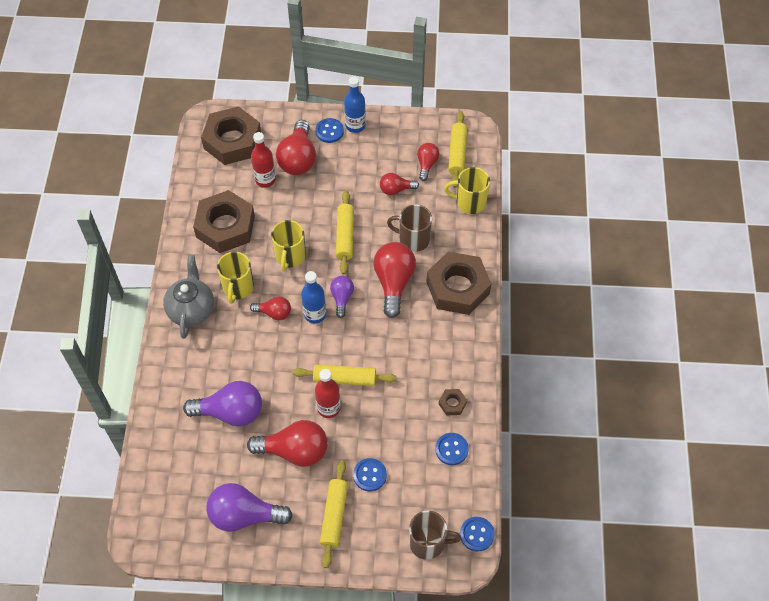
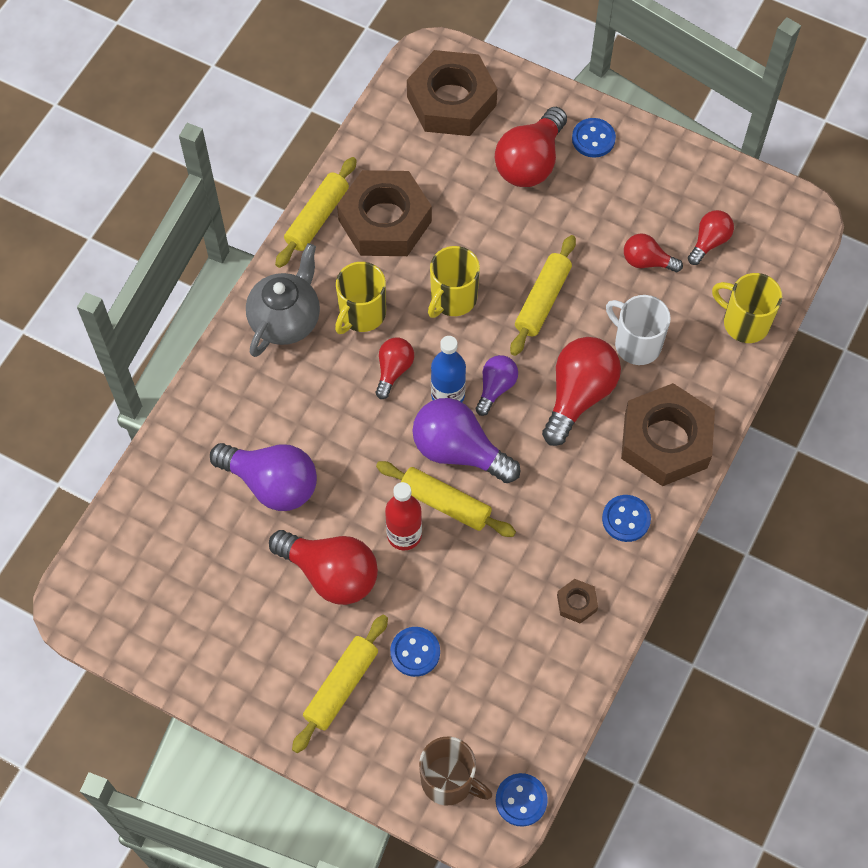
camera: 25 degrees right, 5 degrees up
purple light bulb [206,483,293,532] -> purple light bulb moved to [412,398,520,483]
red light bulb [250,296,291,320] -> red light bulb turned 105 degrees counterclockwise [376,338,414,399]
red bottle [251,132,276,187] -> none
blue bottle [344,76,366,133] -> none
brown mug [387,204,432,252] -> white mug [606,295,671,365]
blue button [435,433,469,465] -> blue button moved to [602,495,651,542]
yellow rolling pin [448,111,468,188] -> yellow rolling pin moved to [275,157,357,268]

